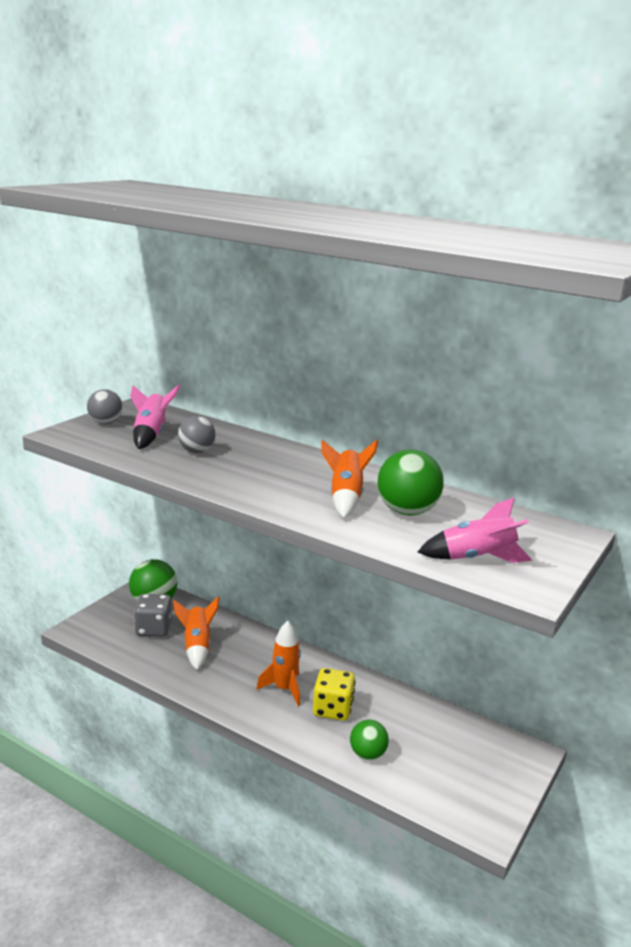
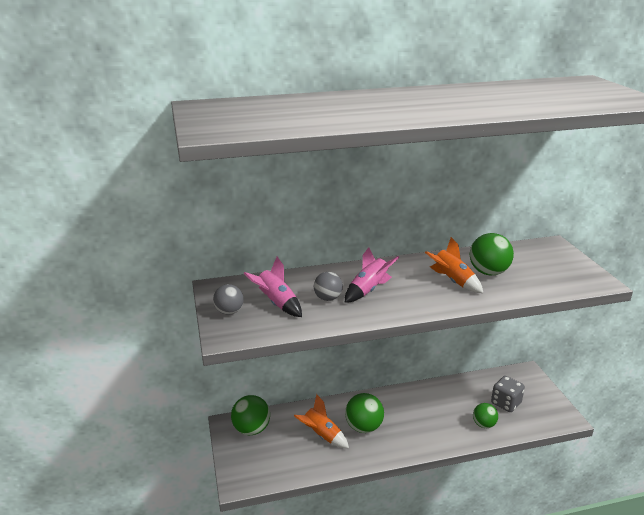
camera: 45 degrees left, 5 degrees up
grey dice [134,594,172,637] -> grey dice moved to [491,376,525,412]
orange rocket [256,621,301,706] -> none
yellow dice [313,668,355,721] -> none
pink rocket [418,498,532,563] -> pink rocket moved to [345,247,399,303]
none -> green ball [345,393,384,433]

